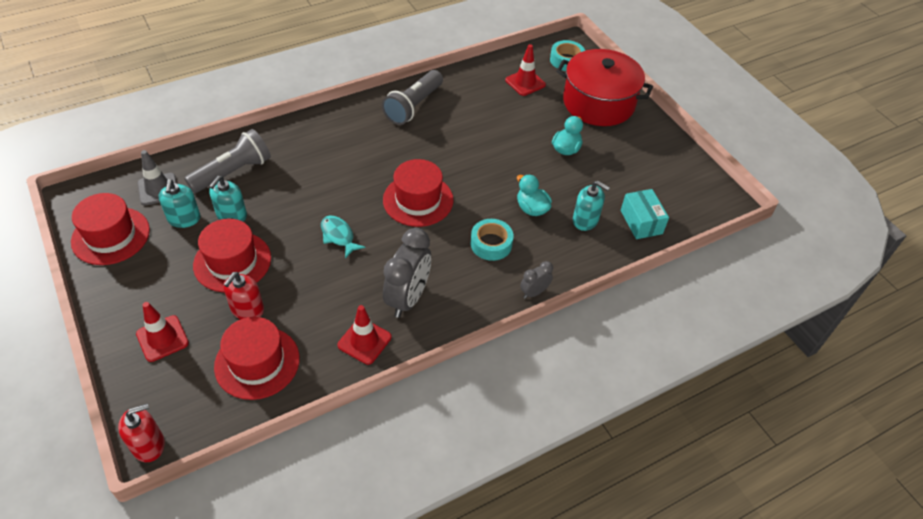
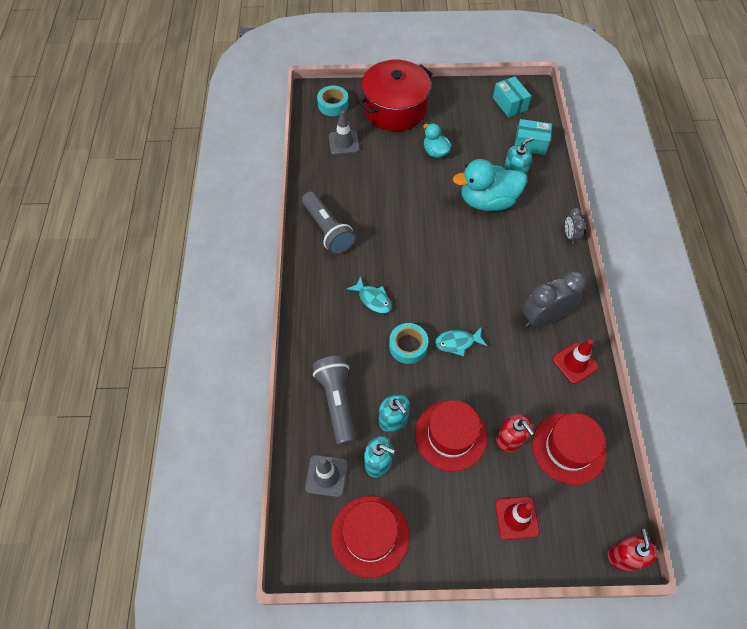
camera: 60 degrees left, 10 degrees up
red hat [383,159,454,227] -> none
grey clock [383,228,431,318] -> grey clock turned 75 degrees counterclockwise [522,270,587,327]
turquoise tape [471,219,514,261] -> turquoise tape moved to [389,323,429,364]
red traffic cone [505,44,546,96] -> grey traffic cone [329,111,360,155]
turquoise duck [517,174,552,216] -> turquoise duck [453,159,527,211], size x1.83
none -> turquoise fish [347,276,392,313]
none -> turquoise box [493,76,531,117]

